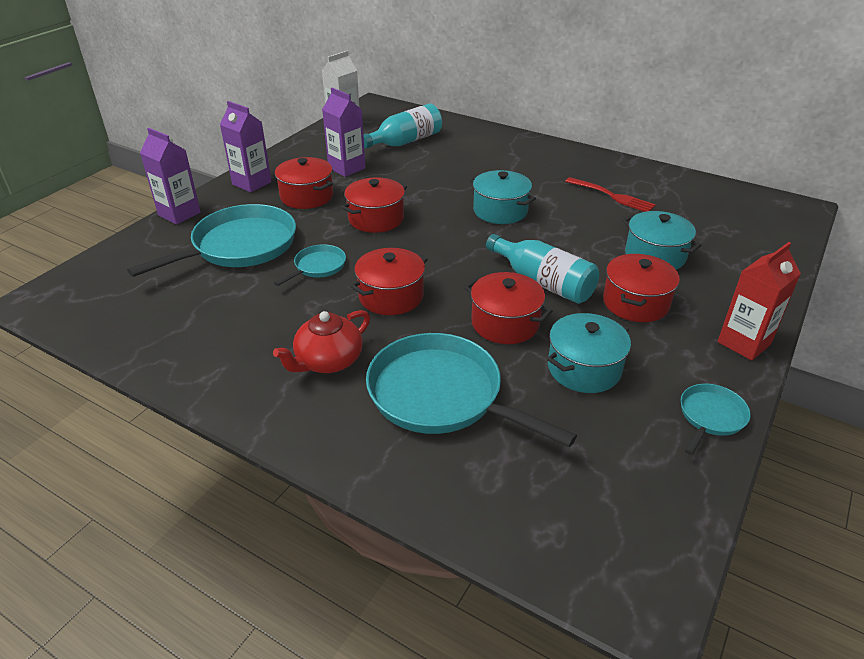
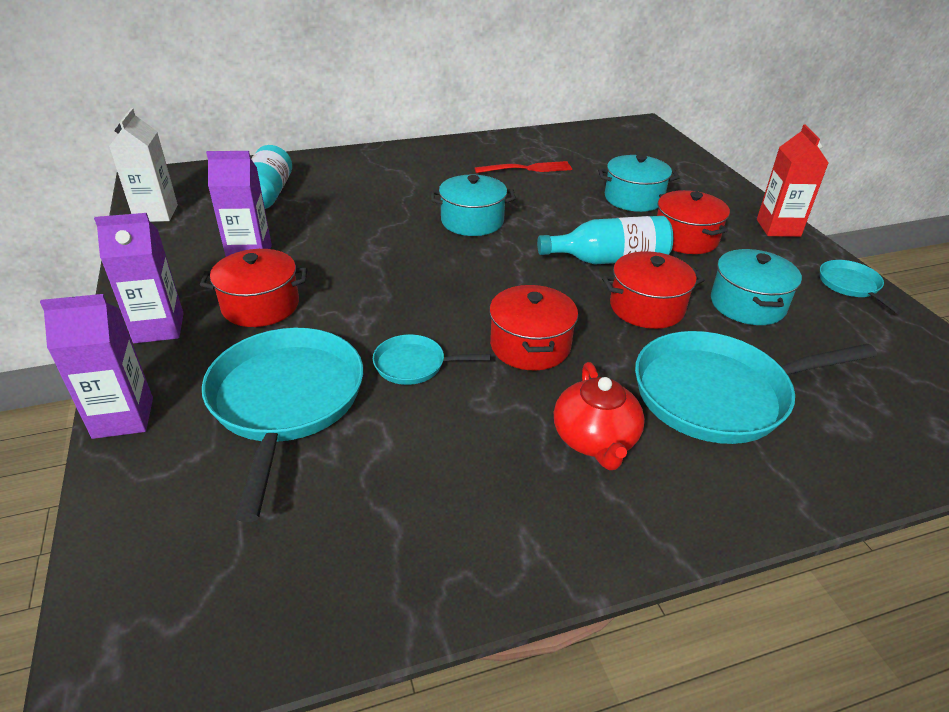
camera: 50 degrees left, 0 degrees up
turquoise pan [274,244,346,286] -> turquoise pan turned 75 degrees counterclockwise [373,334,490,385]
red pot [341,177,407,233] -> none

